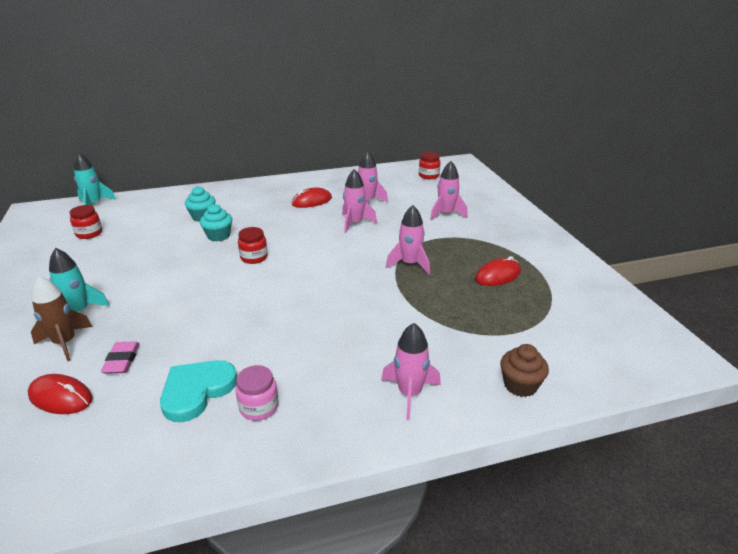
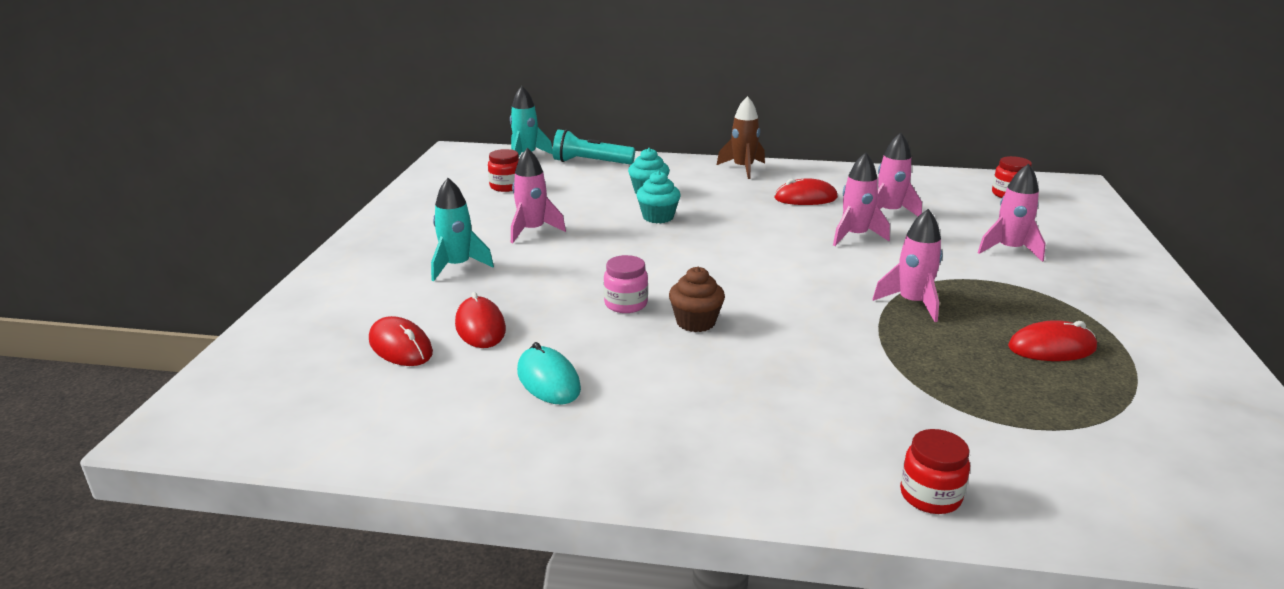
camera: 25 degrees right, 5 degrees down
brown rocket [31,276,93,361] -> brown rocket moved to [717,96,765,179]
pink eraser [101,341,140,374] -> red mouse [455,292,506,348]
turquoise heart [160,360,237,422] -> turquoise mouse [517,342,581,404]
pink jar [235,365,279,421] -> pink jar moved to [604,255,648,313]
red jar [238,227,268,264] -> red jar moved to [900,429,970,514]
pink rocket [381,323,441,420] -> pink rocket moved to [511,148,566,243]
brown cupcake [500,344,549,397] -> brown cupcake moved to [669,267,725,332]
none -> turquoise flashlight [553,129,635,164]

